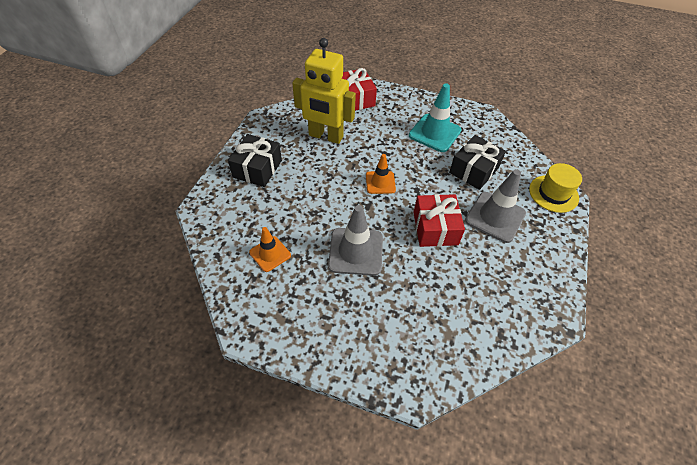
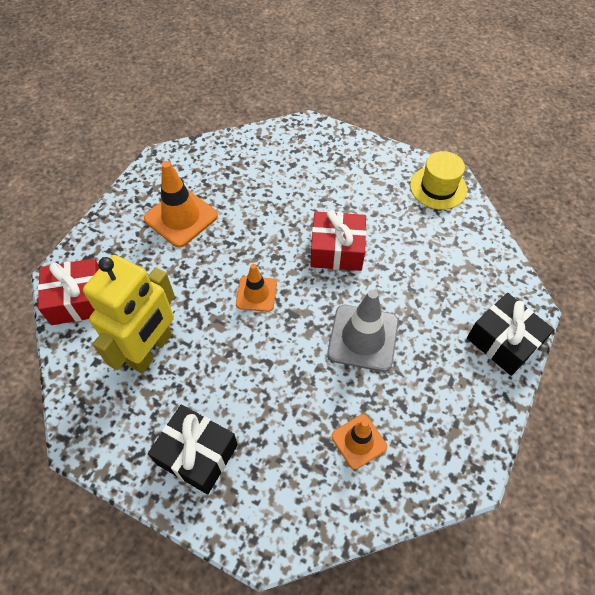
camera: 80 degrees left, 5 degrees up
turquoise traffic cone [409,83,462,152] -> orange traffic cone [144,161,218,247]
black gift [449,135,506,190] -> black gift moved to [467,293,555,376]
grey traffic cone [465,169,526,243] -> none
yellow hat [529,163,582,213] -> yellow hat moved to [410,151,467,210]

